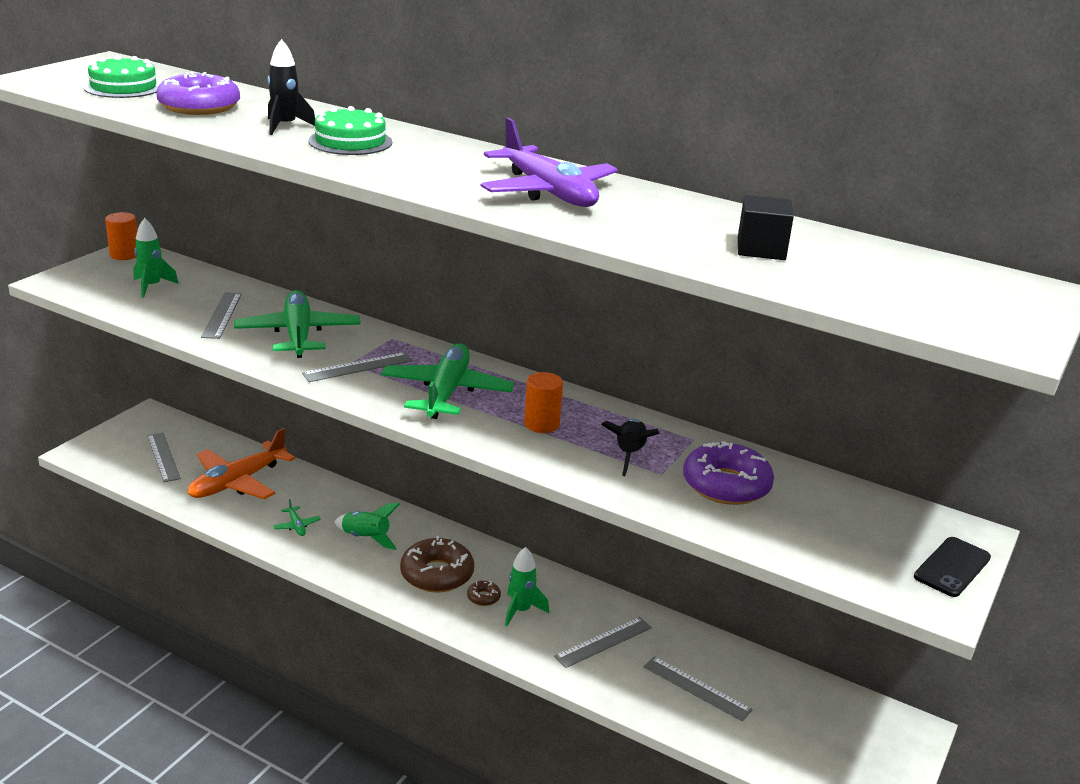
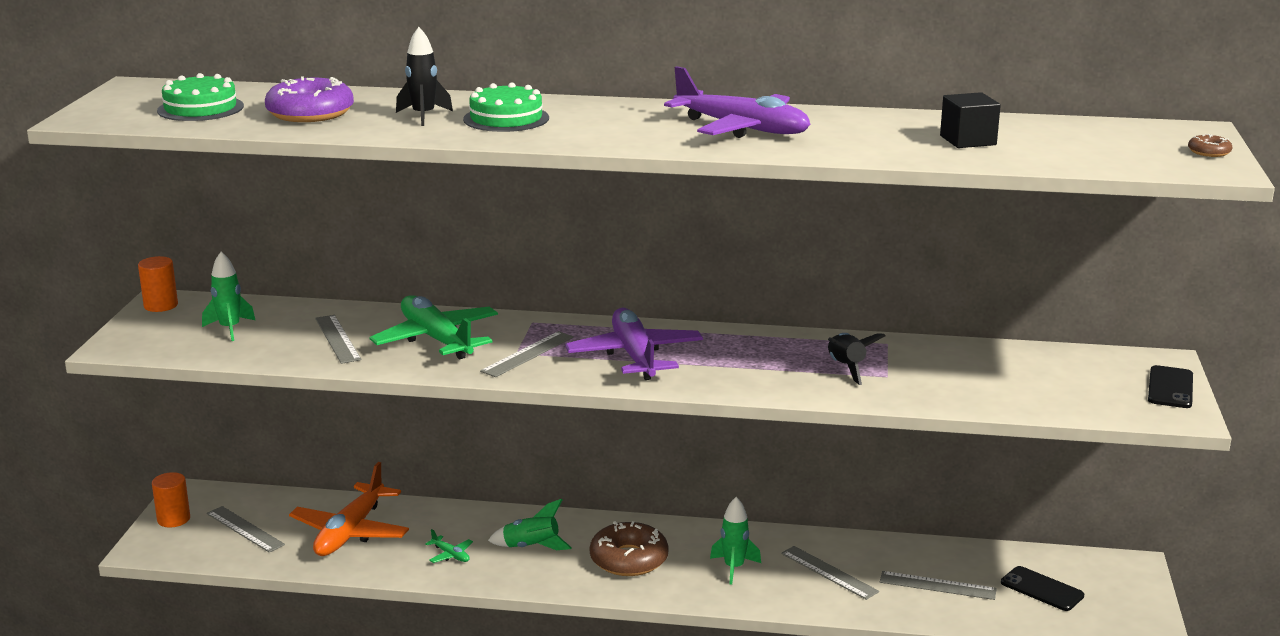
camera: 20 degrees left, 5 degrees down
green plane [381,344,515,419] -> purple plane [565,308,703,380]
brown donut [467,581,501,606] -> brown donut moved to [1188,134,1232,157]
orange cylinder [524,372,563,433] -> orange cylinder moved to [152,472,190,527]
grey ruler [554,617,652,668] -> grey ruler turned 75 degrees counterclockwise [781,546,879,600]
purple donut [683,441,774,505] -> none
none -> black phone [1001,566,1084,611]

